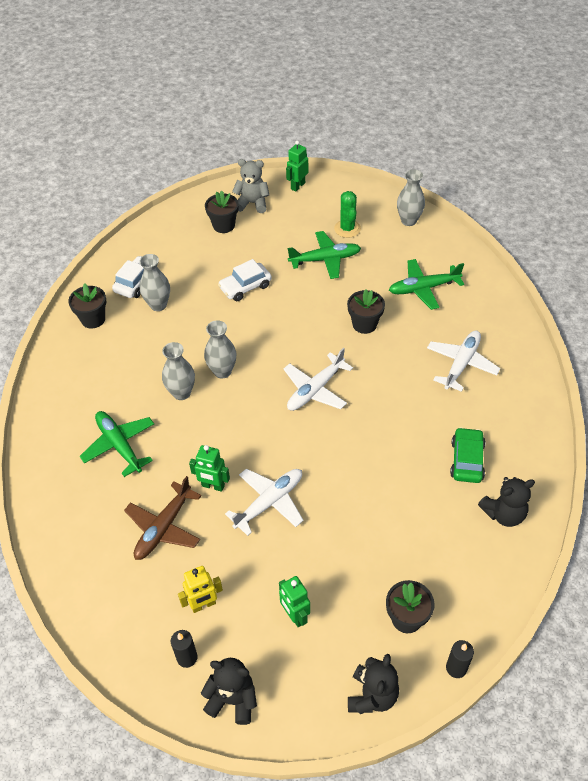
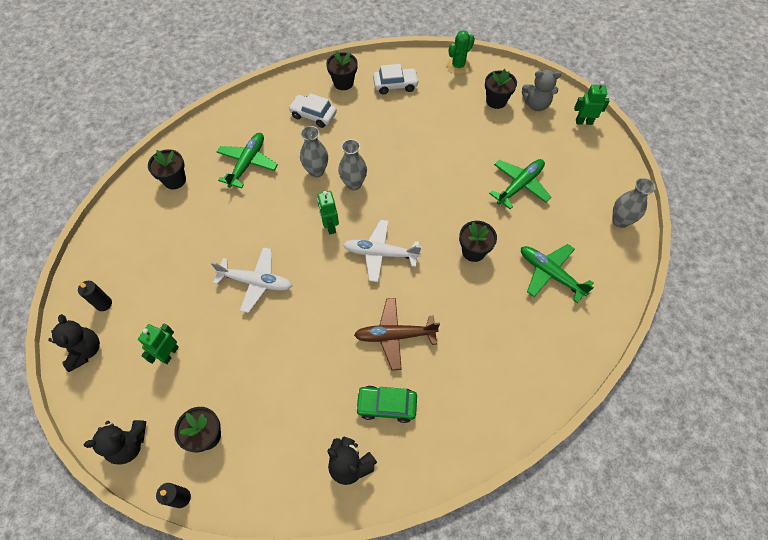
camera: 55 degrees right, 10 degrees up
brown plane [124,476,201,560] -> brown plane moved to [354,298,440,370]
grey vase [139,254,170,311] -> none
yellow robot [178,566,223,613] -> none
green robot [189,445,230,492] -> green robot moved to [317,191,339,234]
white car [218,259,272,301] -> white car moved to [289,93,337,128]
grey teddy bear [232,159,269,213] -> grey teddy bear turned 120 degrees clockwise [522,70,561,111]
green plane [288,231,361,279] -> green plane turned 90 degrees counterclockwise [489,159,552,209]
green cactus [334,191,361,238] -> green cactus moved to [447,30,475,74]
white plane [427,331,500,392] -> none
green car [450,427,486,483] -> green car turned 150 degrees counterclockwise [355,386,417,423]
none -> black flower pot [148,149,186,189]

